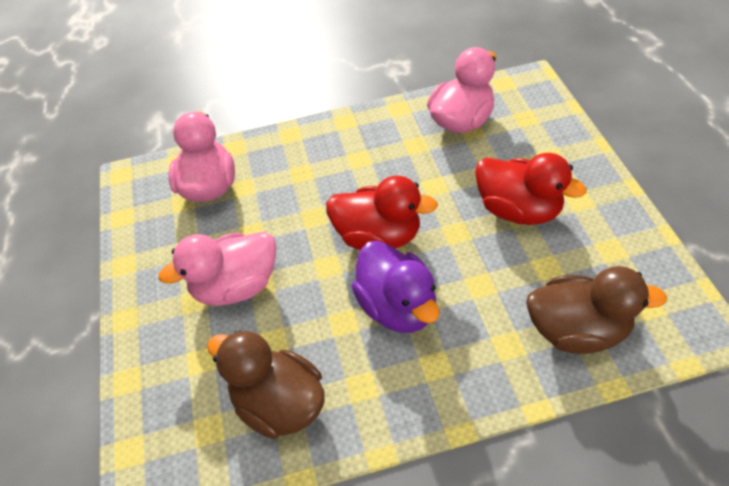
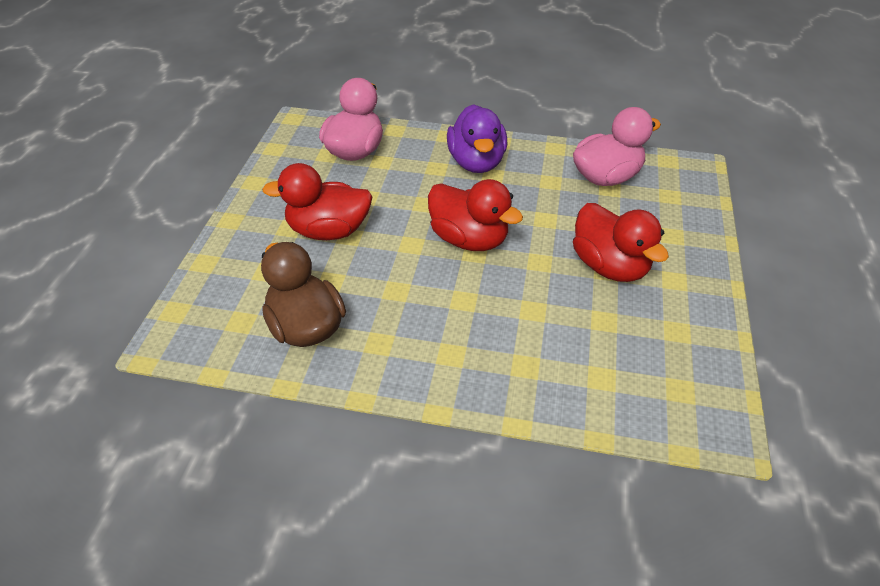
camera: 20 degrees right, 5 degrees down
pink duck [159,232,276,306] -> red duck [262,163,372,240]
purple duck [352,241,440,333] -> purple duck moved to [447,104,508,173]
brown duck [526,266,667,354] -> none

